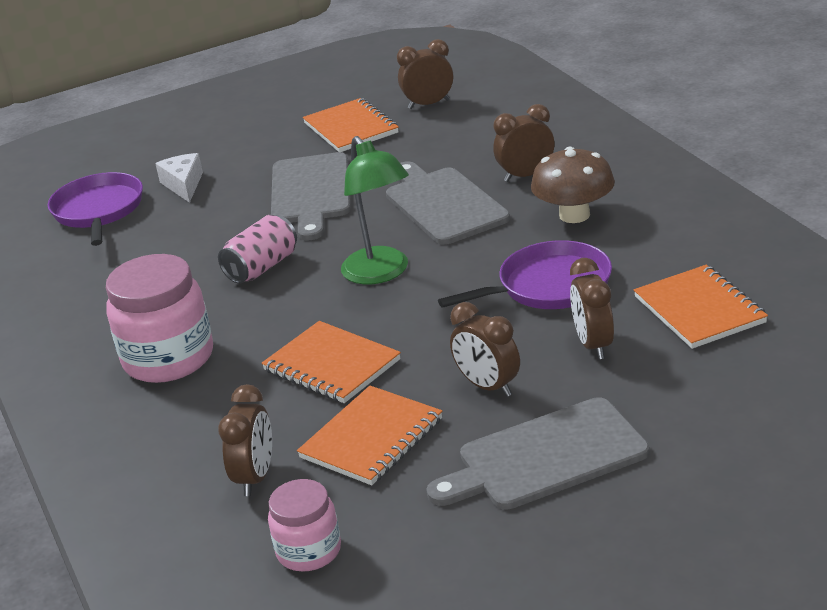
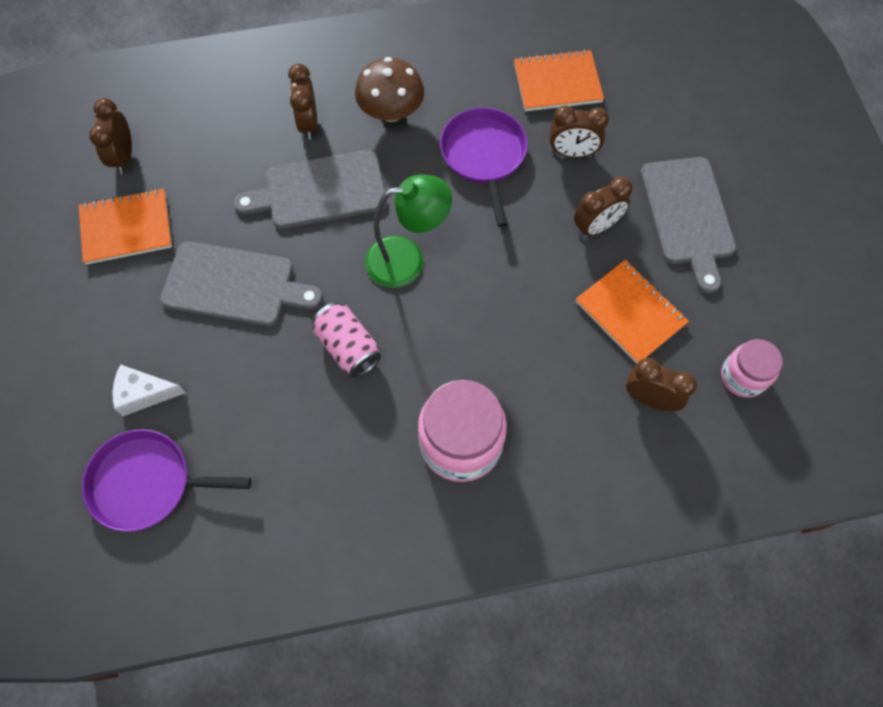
camera: 80 degrees left, 35 degrees up
orange notebook [262,321,401,403] -> none

